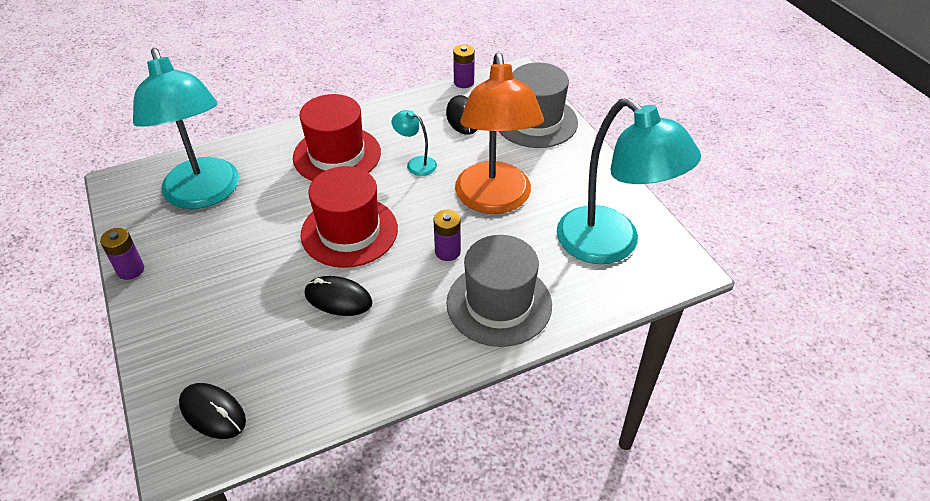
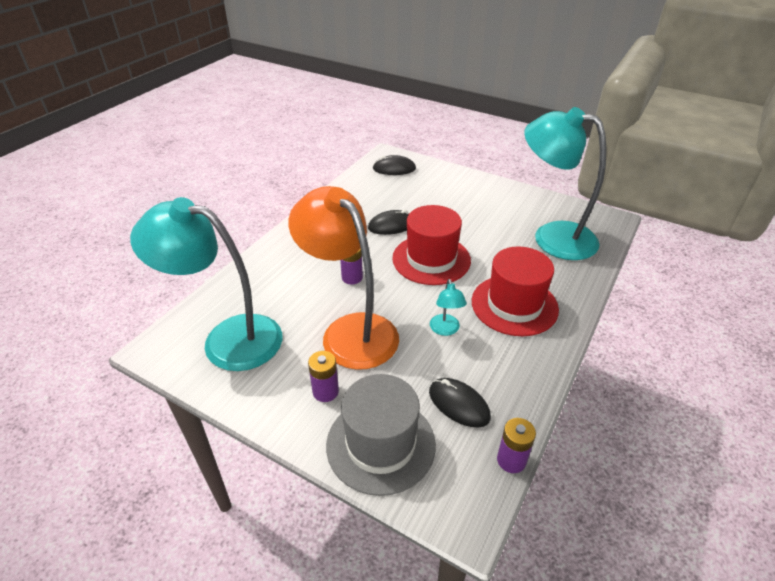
camera: 145 degrees right, 5 degrees down
purple battery [100,228,144,280] -> purple battery moved to [308,351,339,402]
turquoise lamp [392,110,437,176] -> turquoise lamp turned 90 degrees clockwise [430,279,467,336]
grey hat [447,235,552,347] -> none

